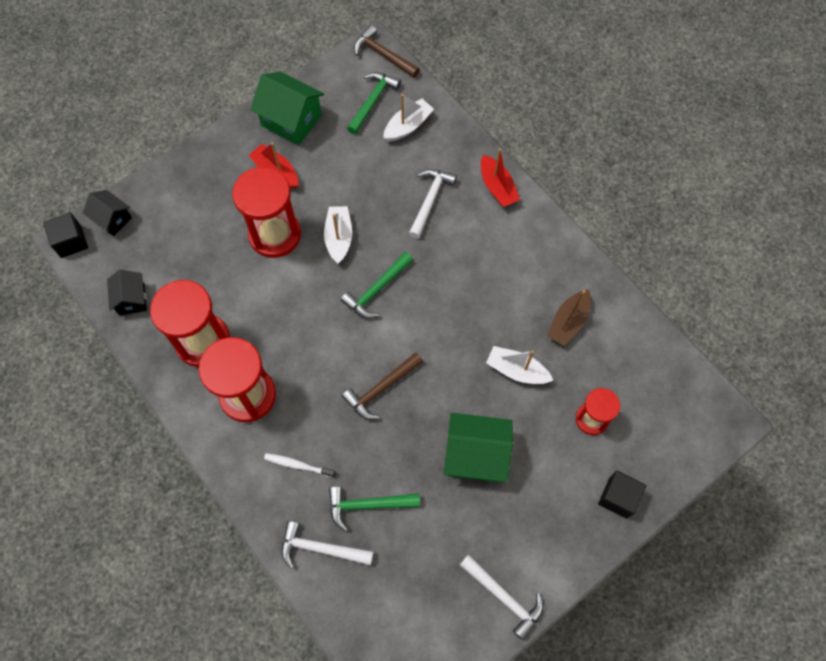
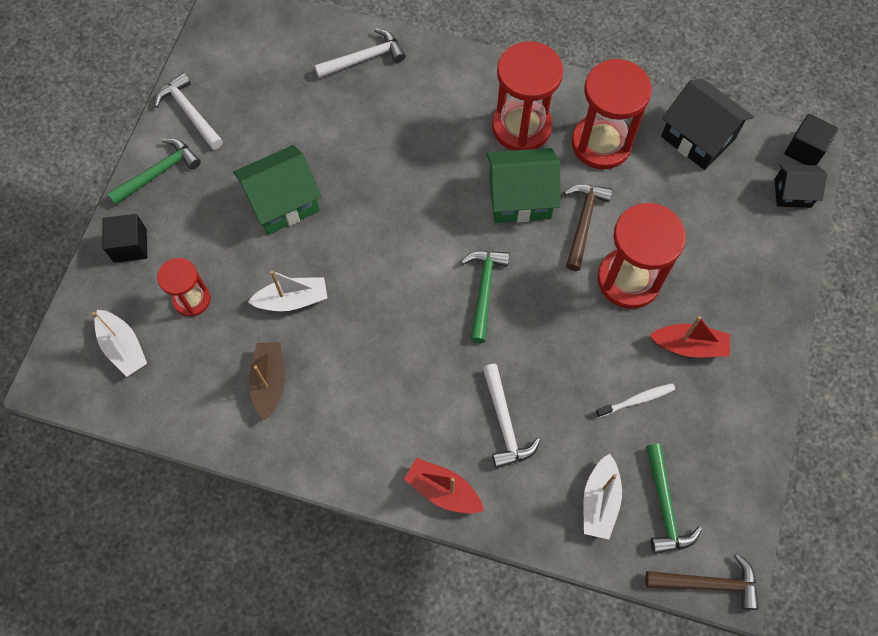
camera: 145 degrees right, 0 degrees up
black house [107,269,147,315] -> black house [661,79,754,170], size x1.66
green house [250,72,324,145] -> green house moved to [486,148,561,223]
white toothbrush [264,453,336,478] -> white toothbrush moved to [595,383,675,418]
white boat [324,206,352,264] -> white boat moved to [92,310,147,377]
green hammer [329,486,420,531] -> green hammer moved to [107,138,201,205]
brown hammer [342,352,423,420] -> brown hammer moved to [564,184,612,271]
white hammer [460,555,543,640] -> white hammer turned 45 degrees clockwise [154,73,223,150]

